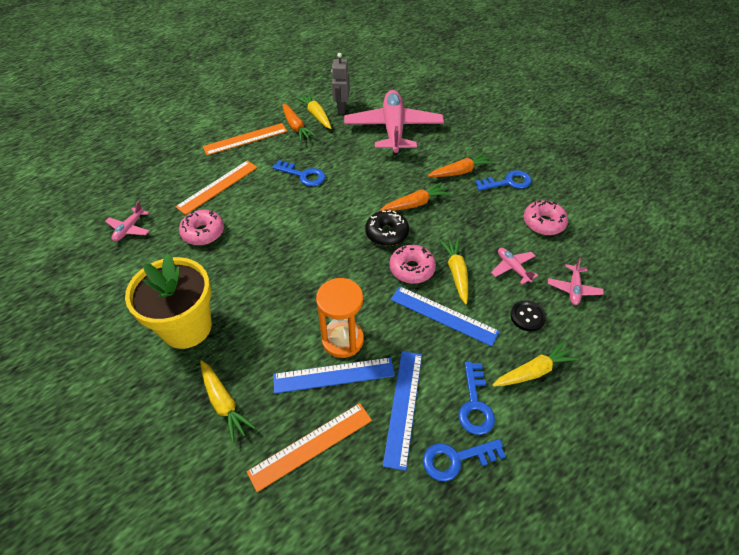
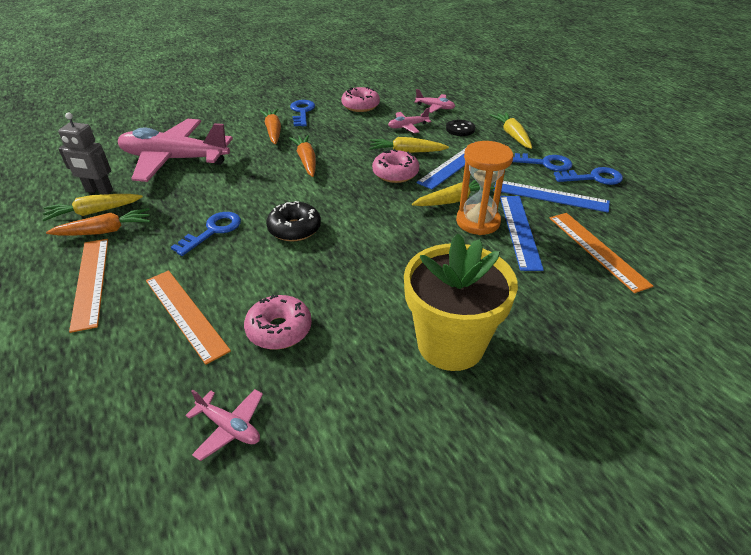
camera: 80 degrees left, 10 degrees down
yellow carrot [200,360,256,443] -> yellow carrot moved to [412,180,495,206]
black donut [365,210,409,246] -> black donut moved to [266,201,321,241]
blue key [423,439,506,481] -> blue key turned 90 degrees counterclockwise [554,167,623,185]

